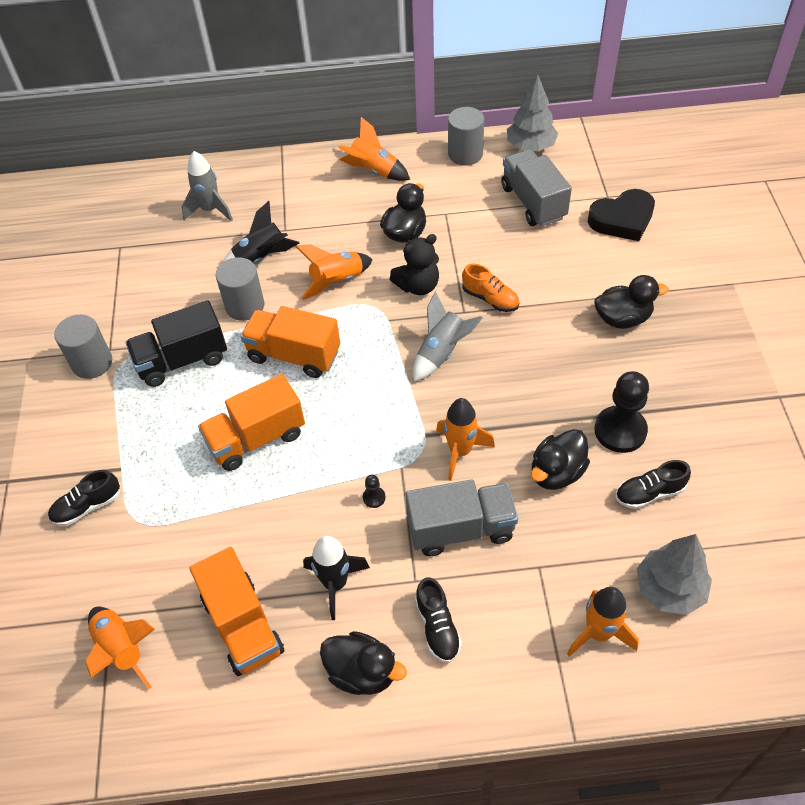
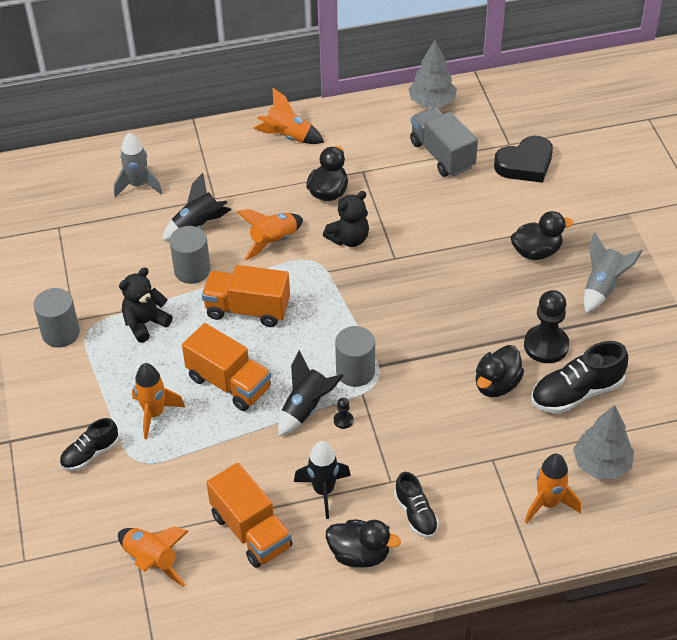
camera: 10 degrees left, 5 degrees down
black truck [125,300,227,387] -> black teddy bear [119,267,172,343]
orange truck [198,374,305,471] -> orange truck turned 105 degrees counterclockwise [182,323,271,411]
grey truck [405,479,518,556] -> none
grey rocket [413,291,483,382] -> grey rocket moved to [584,232,642,313]
orange rocket [436,398,495,481] -> orange rocket moved to [132,363,185,439]
grey cylinder [448,107,484,165] -> grey cylinder moved to [335,326,375,387]
orange shoe [462,264,519,312] -> none
black shoe [616,460,691,509] -> black shoe [531,341,628,414], size x1.62
none -> black rocket [278,350,343,436]

